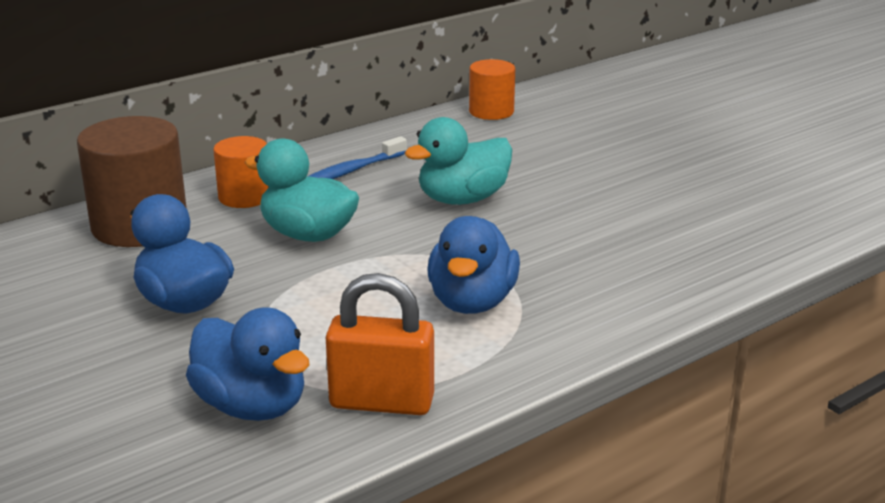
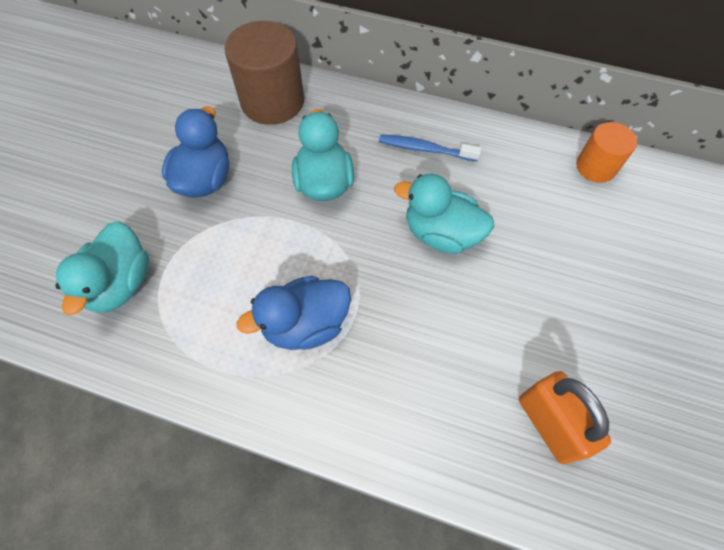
camera: 55 degrees right, 35 degrees up
blue duck [186,307,310,421] -> turquoise duck [56,221,149,315]
orange cylinder [213,136,269,208] -> none
orange padlock [326,273,434,415] -> orange padlock moved to [519,371,611,465]

